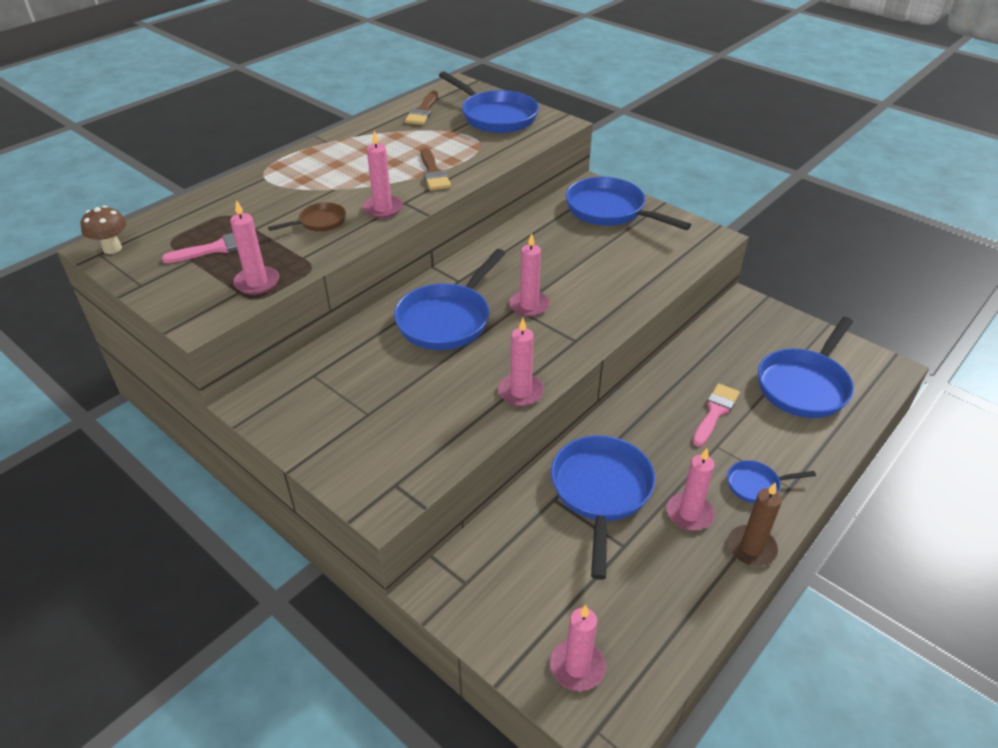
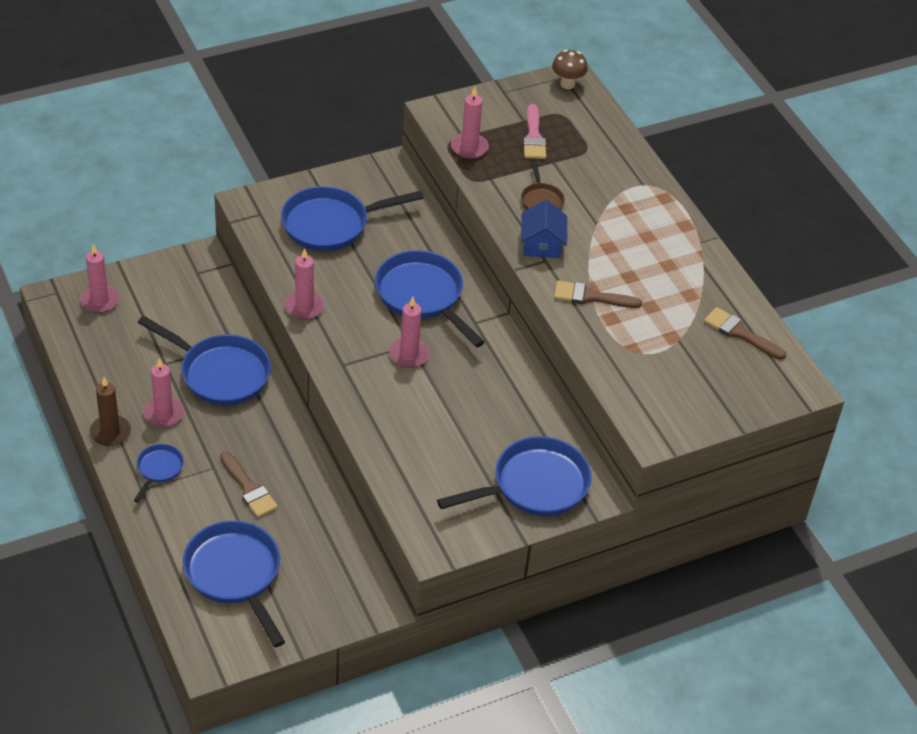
camera: 110 degrees right, 5 degrees up
pink candle [362,131,403,218] -> blue house [521,200,567,258]
blue pan [439,71,539,133] -> blue pan moved to [281,186,424,251]
pink brush [692,383,740,447] -> brown brush [220,452,278,517]

